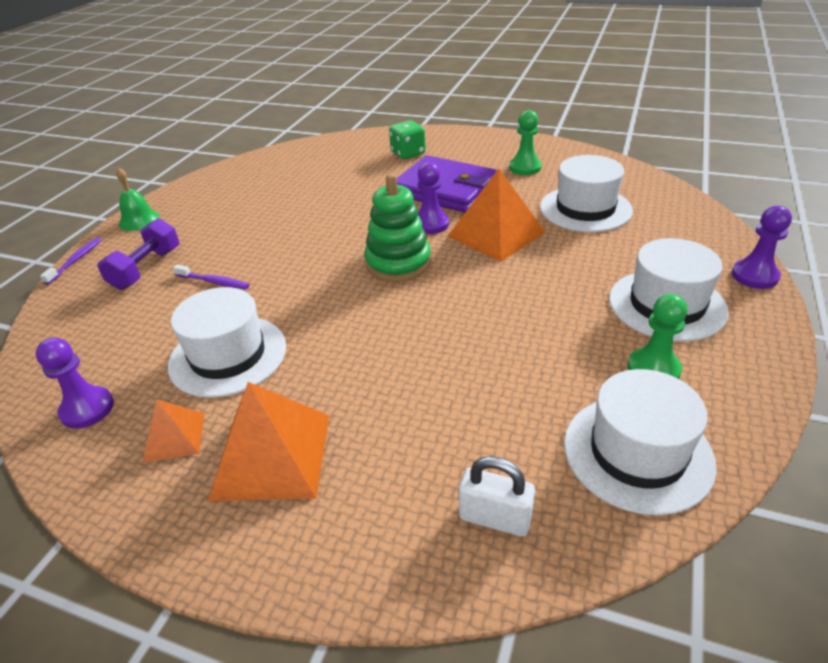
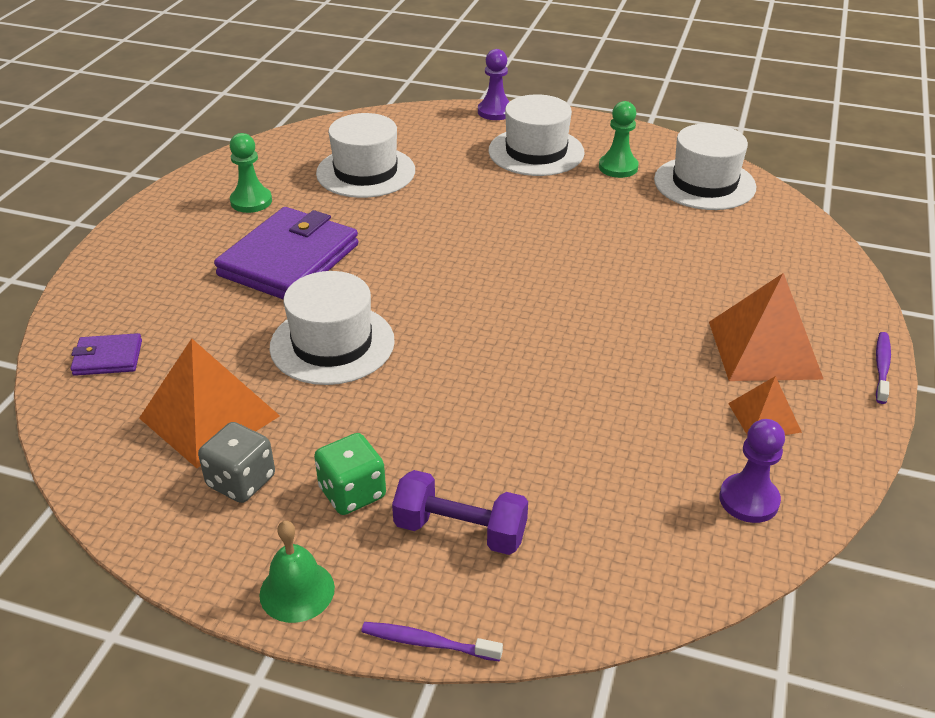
camera: 95 degrees left, 0 degrees up
white hat [168,287,286,398] -> white hat moved to [270,271,395,385]
purple toothbrush [173,265,250,289] -> purple toothbrush moved to [876,332,891,404]
green stacking toy [364,173,431,282] -> none
green dice [389,120,426,159] -> green dice moved to [314,433,386,515]
purple pawn [418,162,449,234] -> none
orange pyramid [448,169,546,262] -> orange pyramid moved to [139,338,280,468]
white padlock [459,456,535,537] -> none
none -> purple wallet [71,333,142,376]
none -> grey dice [198,422,275,503]

